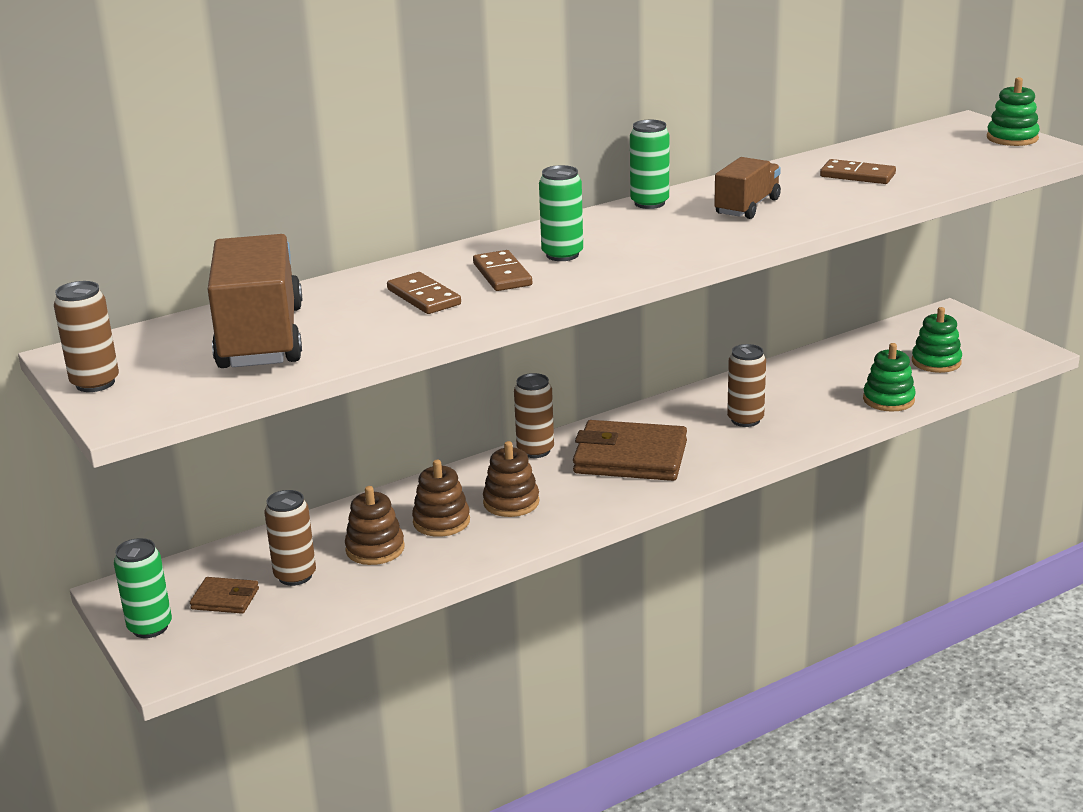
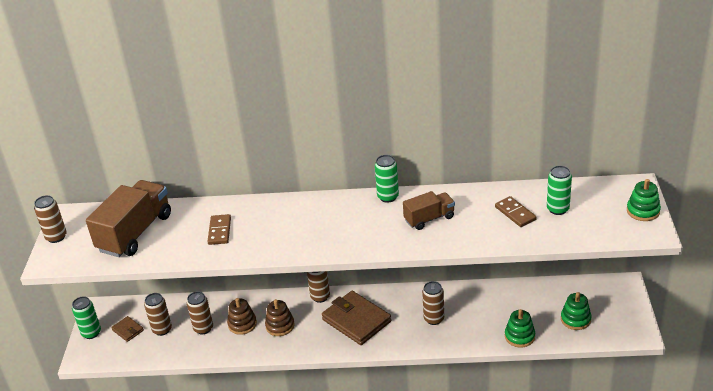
camera: 35 degrees right, 10 degrees up
brown stacking toy [345,486,405,565] -> brown can [187,291,213,334]
brown domino [473,250,532,291] -> none
green can [539,165,583,261] -> green can moved to [547,166,572,215]

